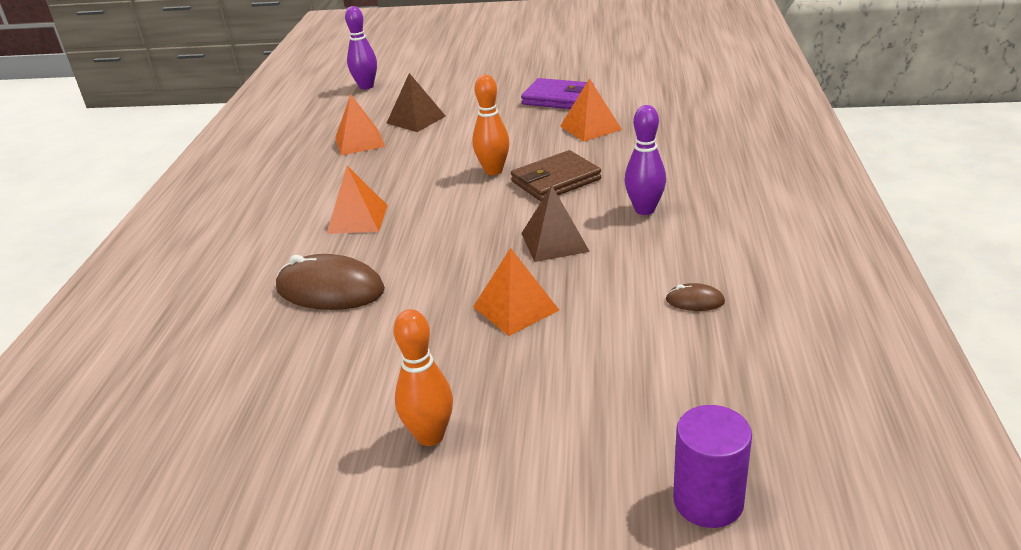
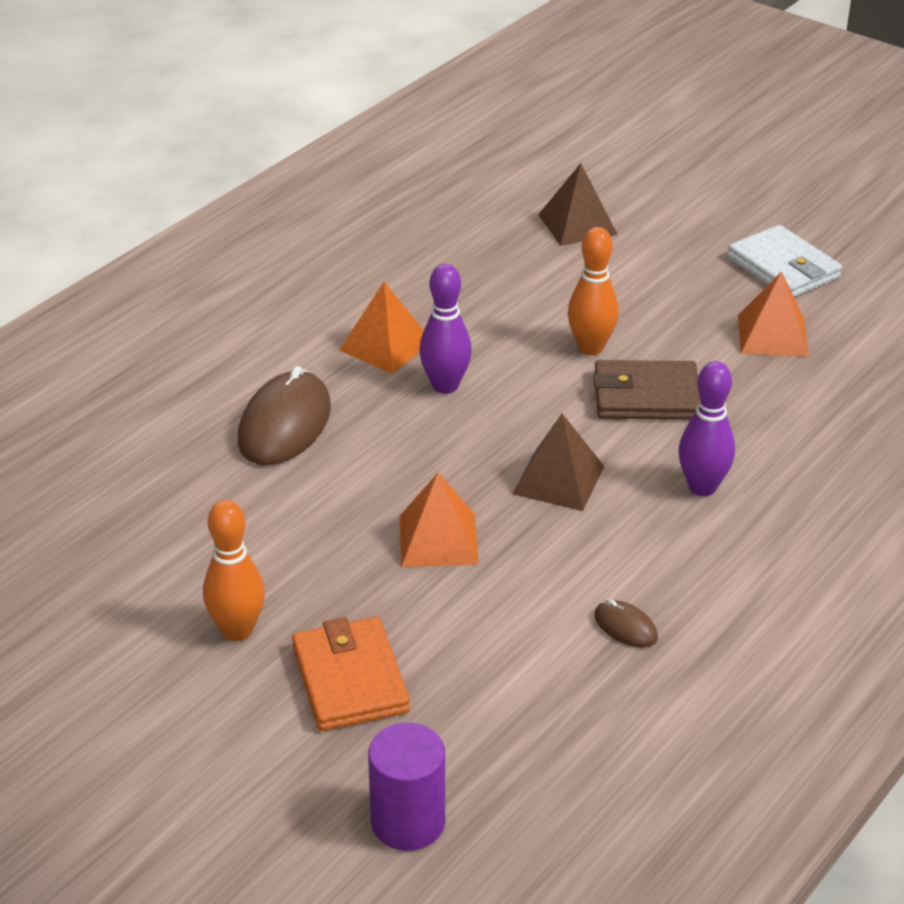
camera: 30 degrees right, 5 degrees up
brown mouse [276,254,385,310] -> brown mouse turned 60 degrees clockwise [238,366,331,465]
orange pyramid [335,94,385,155] -> none
purple bowling pin [345,6,377,90] -> purple bowling pin moved to [419,264,472,394]
purple wallet [521,78,594,109] -> white wallet [728,225,842,297]
none -> orange wallet [292,617,410,731]

